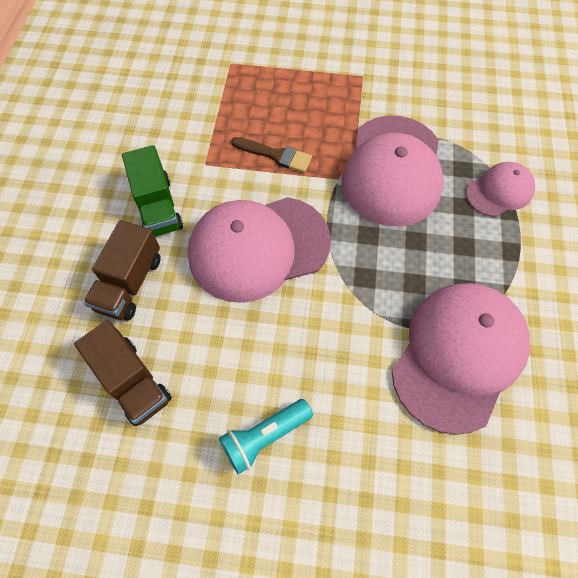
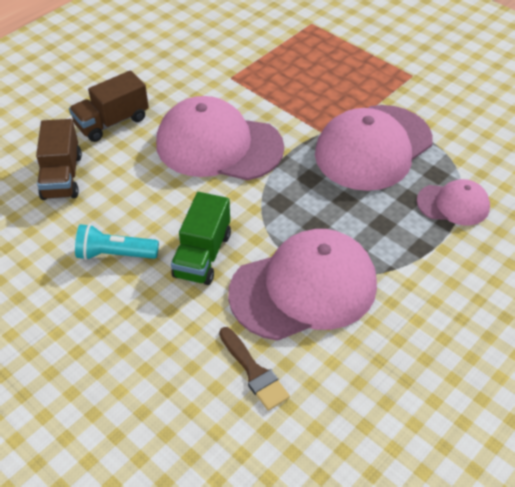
camera: 35 degrees right, 15 degrees down
green truck [122,145,183,237] -> green truck moved to [171,192,231,285]
brown brush [231,137,312,173] -> brown brush moved to [219,327,290,411]

